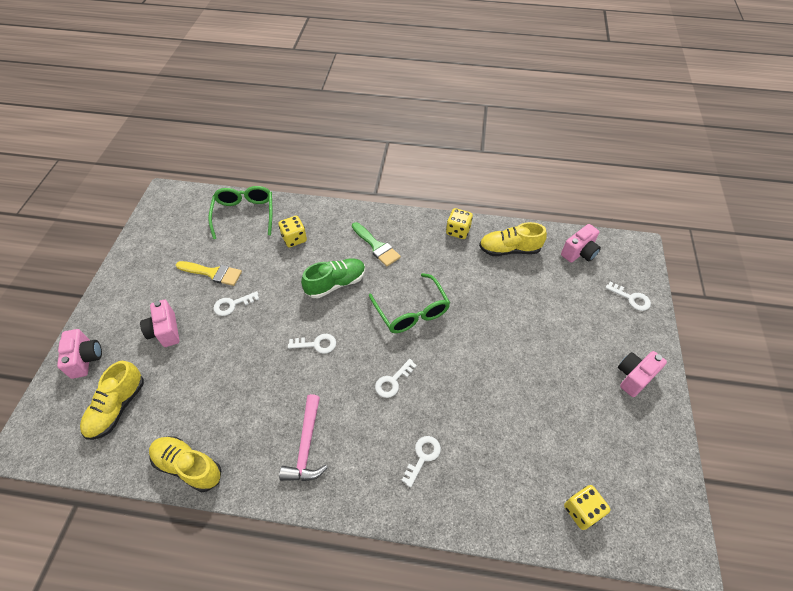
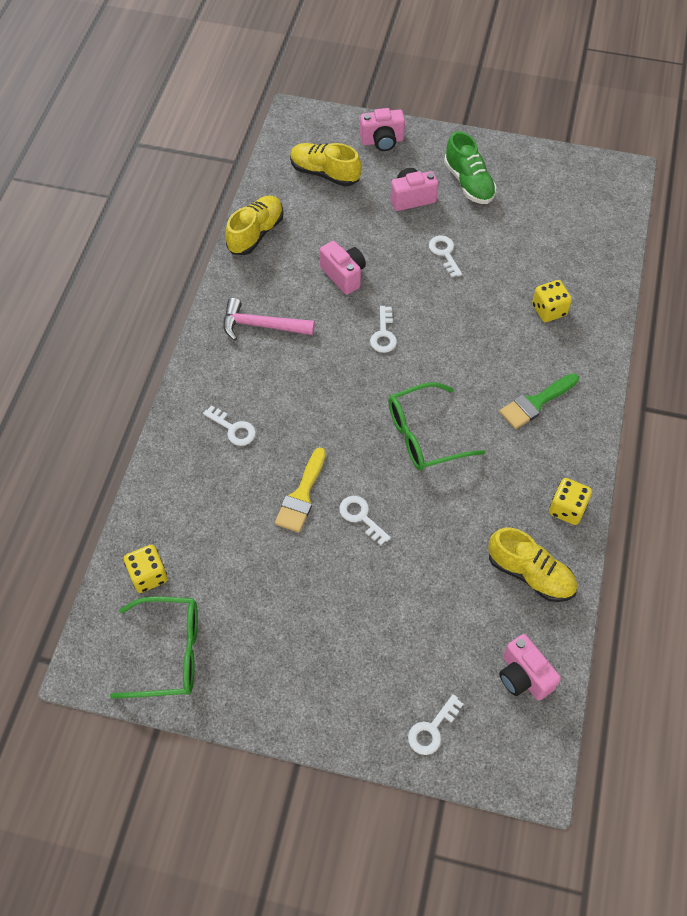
camera: 95 degrees right, 5 degrees up
yellow brush [176,261,242,286] -> yellow brush moved to [275,447,326,533]
green glasses [208,186,272,239] -> green glasses moved to [110,596,198,698]
green shoe [301,258,366,298] -> green shoe moved to [444,131,496,204]
white key [375,359,417,398] -> white key moved to [339,496,391,546]
yellow shoe [479,222,547,256] -> yellow shoe turned 120 degrees clockwise [488,527,577,602]
pink camera [618,351,667,397] -> pink camera moved to [320,241,366,295]

